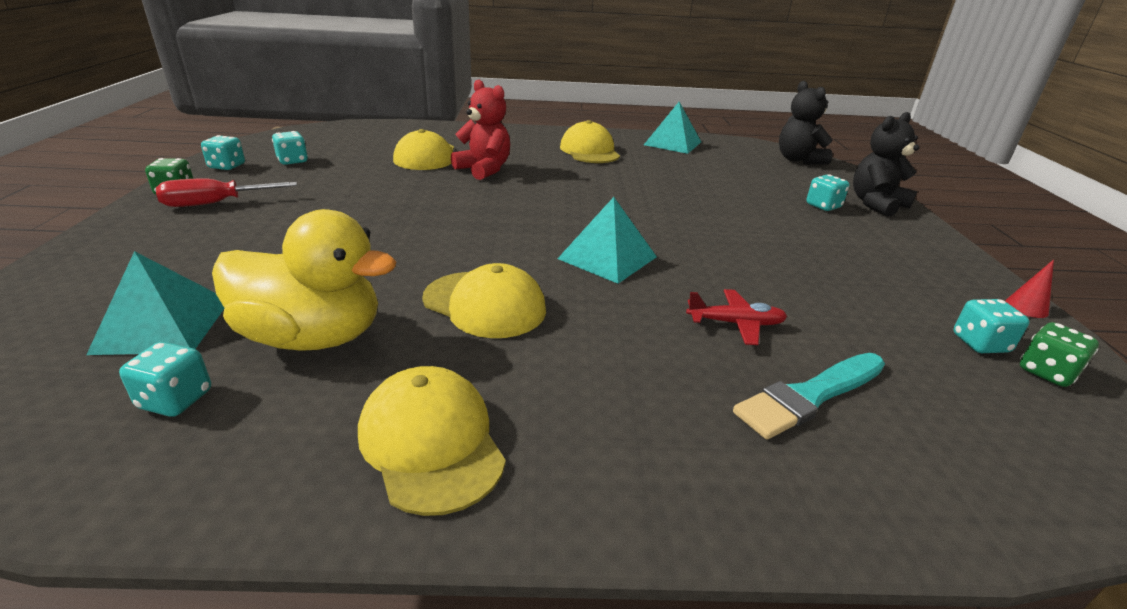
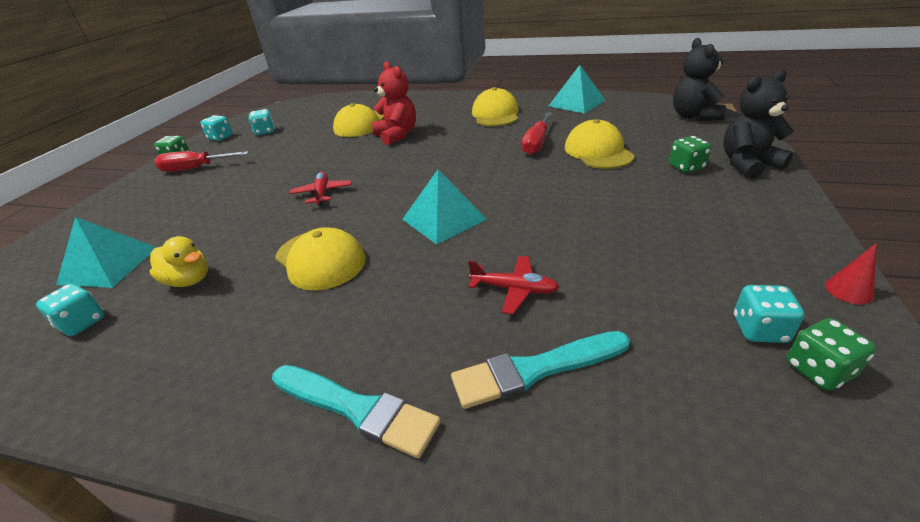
camera: 20 degrees right, 5 degrees up
yellow duck [212,209,396,350] -> yellow duck [149,236,208,287], size x0.53
yellow cap [358,366,506,516] -> yellow cap moved to [565,119,635,169]
turquoise dice [806,174,850,211] -> green dice [669,136,711,173]
none -> turquoise brush [272,365,441,458]
none -> red plane [289,171,352,206]
none -> red screwdriver [522,112,552,155]

